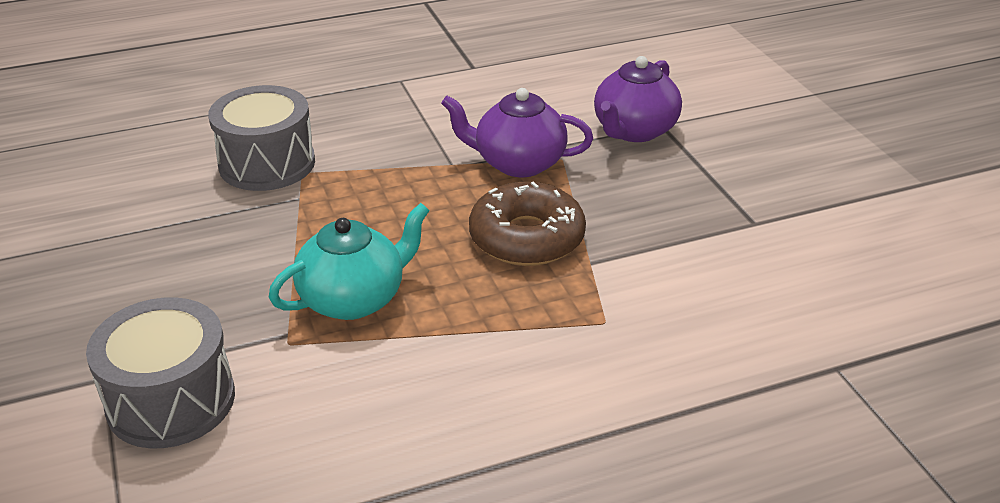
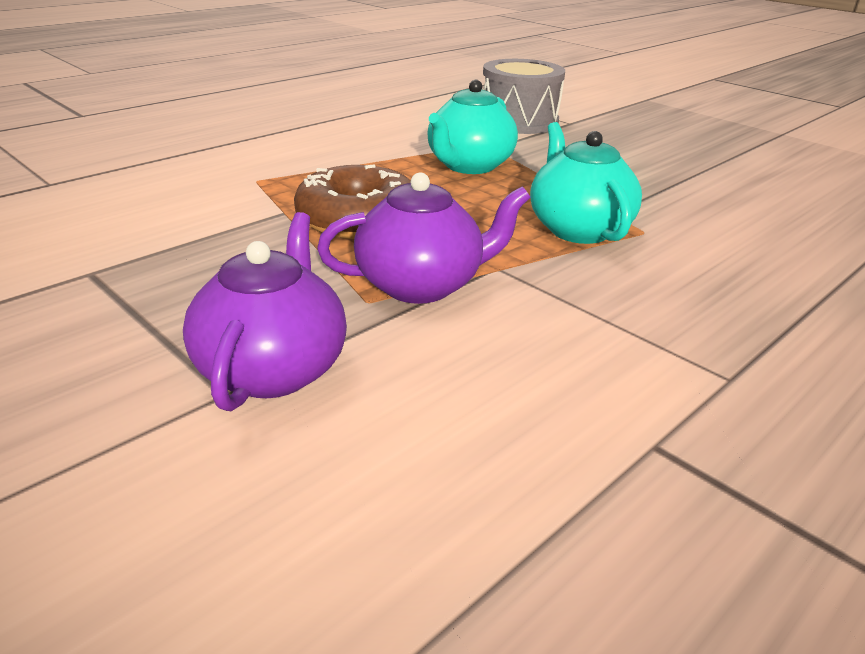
camera: 155 degrees right, 5 degrees down
grey drum [208,85,315,191] -> none
none -> turquoise teapot [530,122,642,244]

